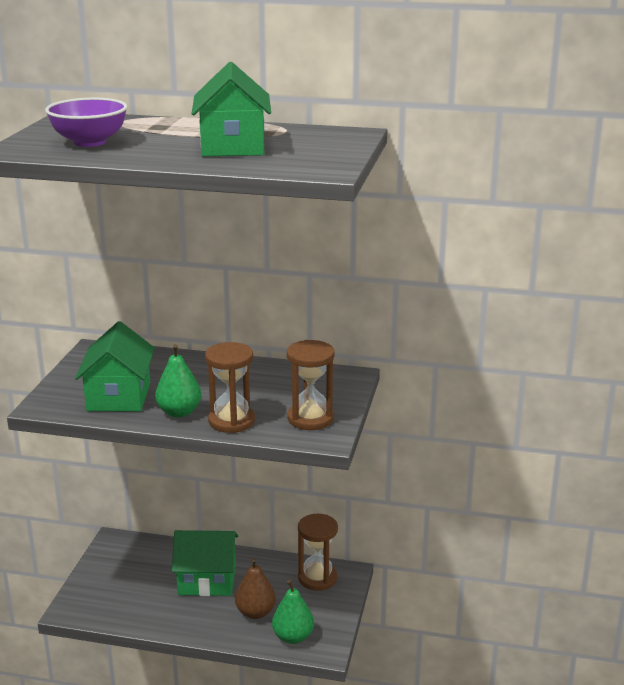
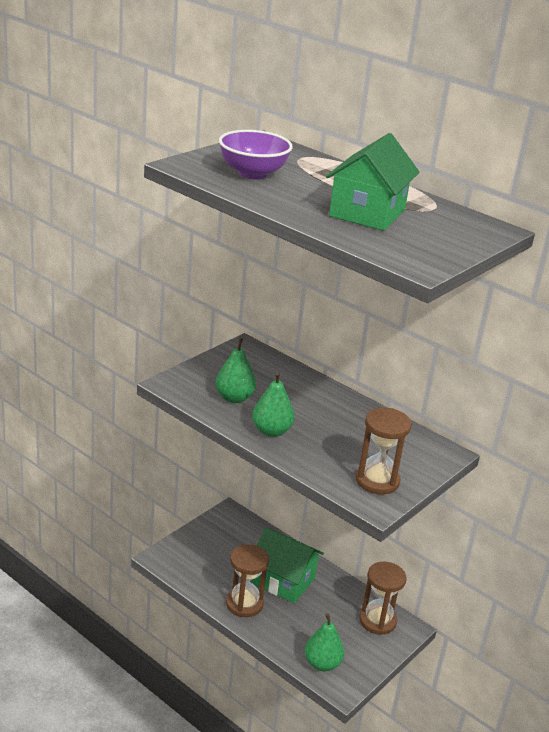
camera: 25 degrees right, 5 degrees up
green house [75,321,155,411] -> green pear [215,338,256,403]
brown hourglass [205,342,255,433] -> brown hourglass moved to [226,544,269,617]
brown pear [235,558,276,619] -> none

